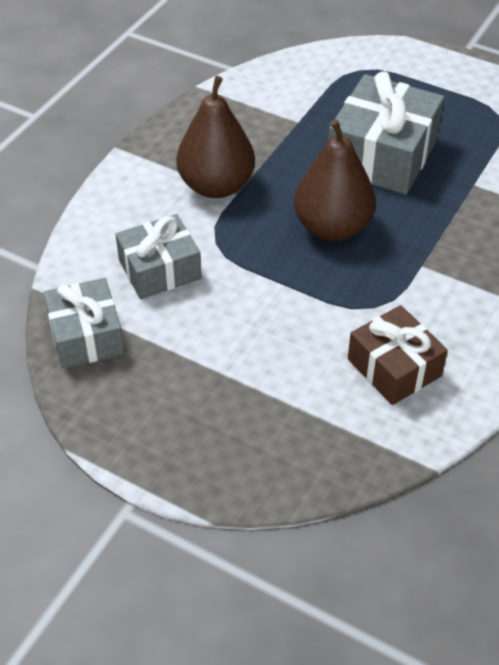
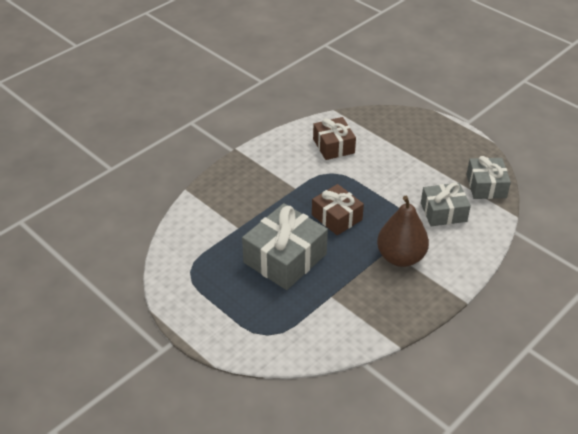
camera: 165 degrees left, 5 degrees down
brown pear [294,119,376,241] -> brown gift [312,184,364,235]

